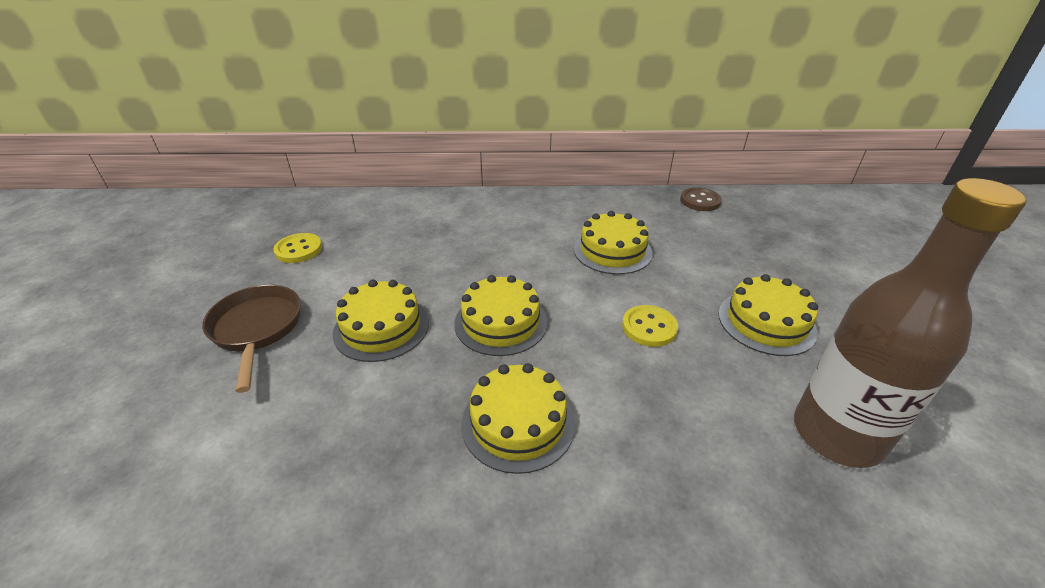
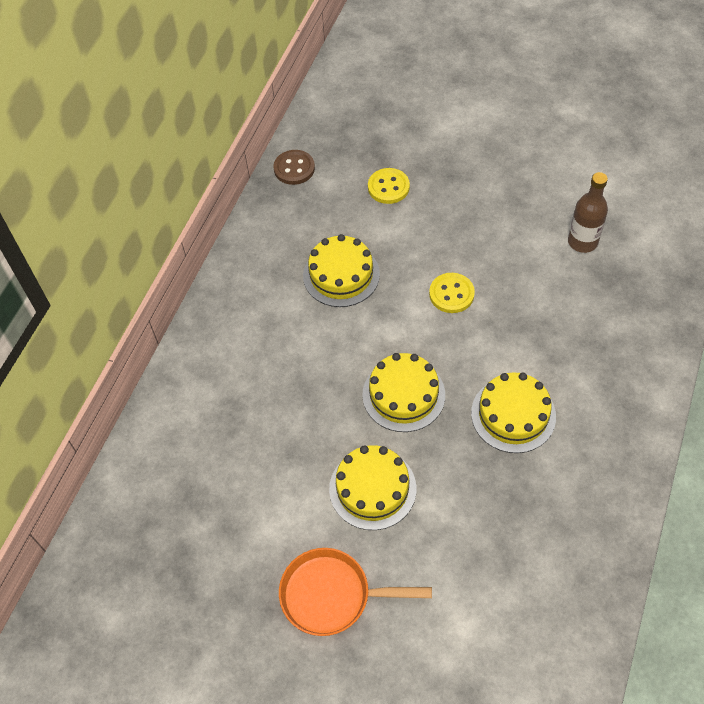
camera: 65 degrees left, 20 degrees up
brown pan [202,285,301,393] -> orange pan [279,548,432,636]
yellow button [273,233,322,263] -> yellow button moved to [368,168,410,204]
yellow cake [718,274,818,356] -> none
brown bottle [794,178,1027,468] -> brown bottle [568,172,608,253], size x0.54

